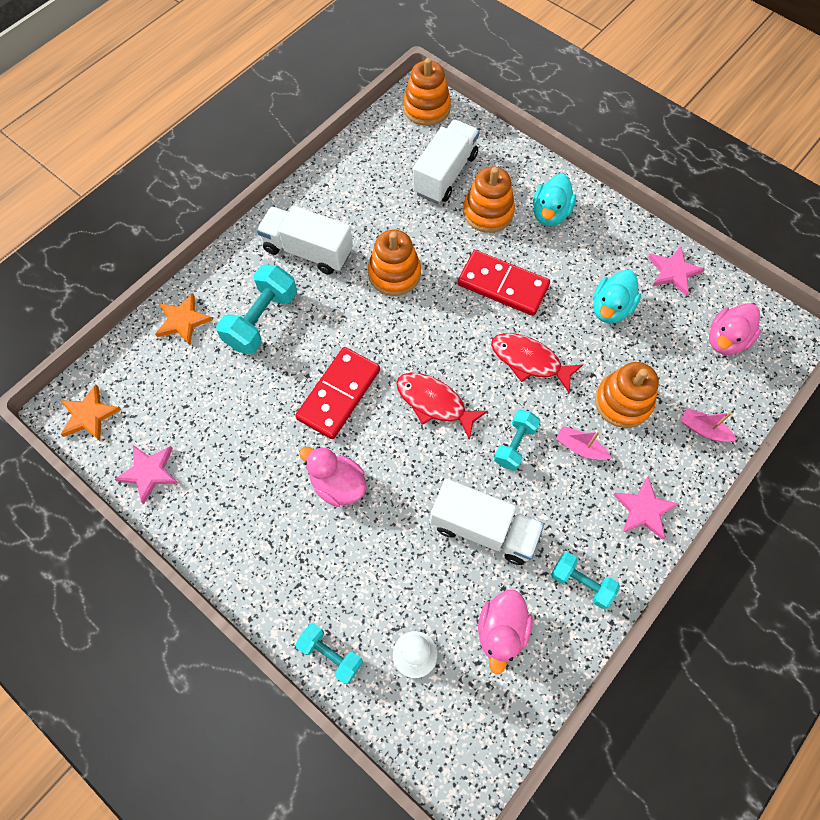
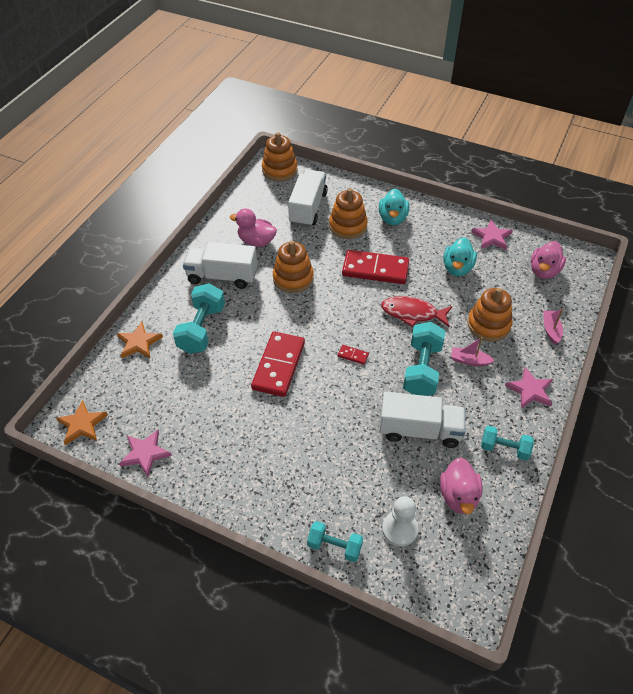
camera: 15 degrees left, 15 degrees down
pink duck [299,446,367,507] -> pink duck moved to [230,209,277,247]
red fish [396,372,488,440] -> red domino [338,345,369,365]
turquoise dumbbell [494,410,541,471] -> turquoise dumbbell [403,322,445,396], size x1.63
pink boat [681,408,737,442] -> pink boat turned 75 degrees clockwise [543,308,563,344]

